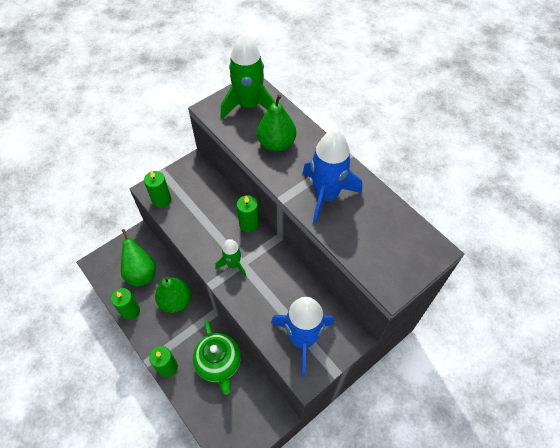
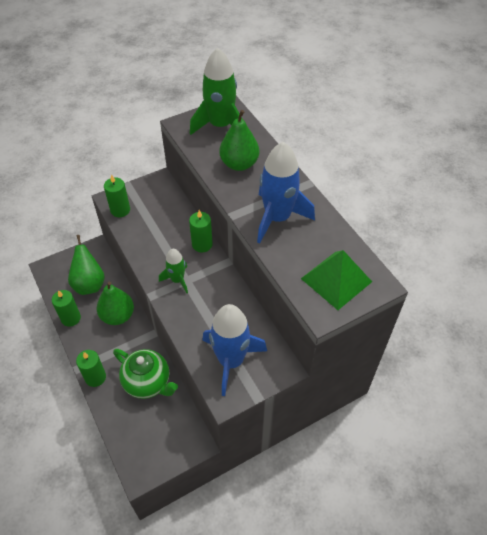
camera: 10 degrees right, 5 degrees down
green teapot [193,321,241,395] -> green teapot turned 45 degrees counterclockwise [113,349,178,399]
none -> green pyramid [301,250,372,310]

